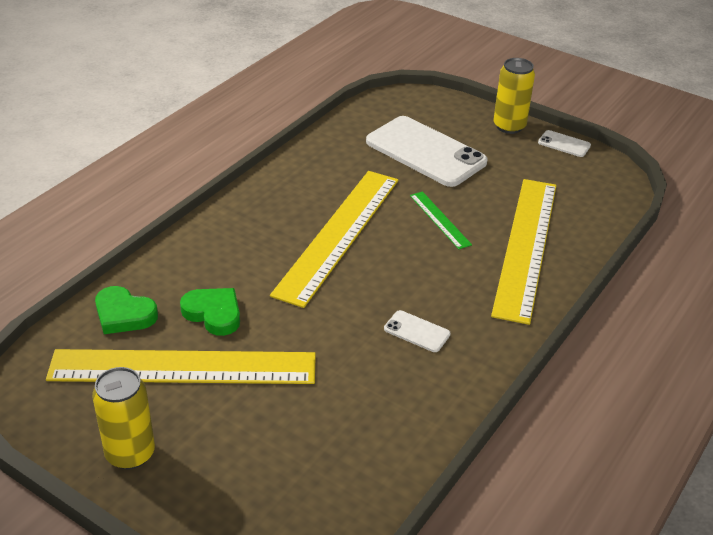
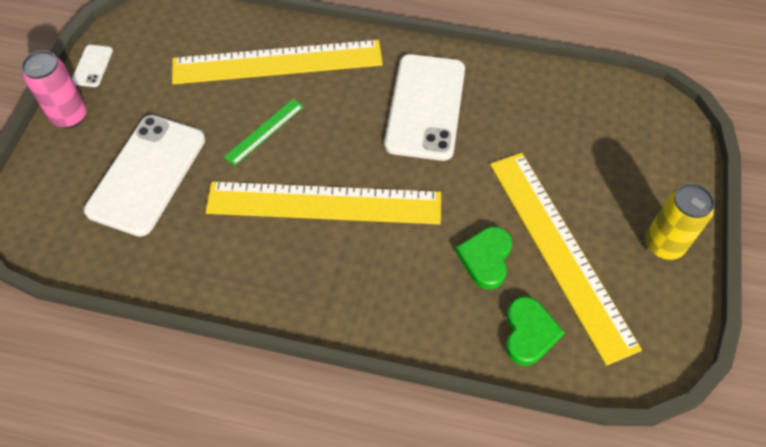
camera: 110 degrees left, 20 degrees up
white phone [384,310,451,352] -> white phone [384,54,465,161], size x2.34
yellow can [493,58,535,134] -> pink can [21,50,87,128]

